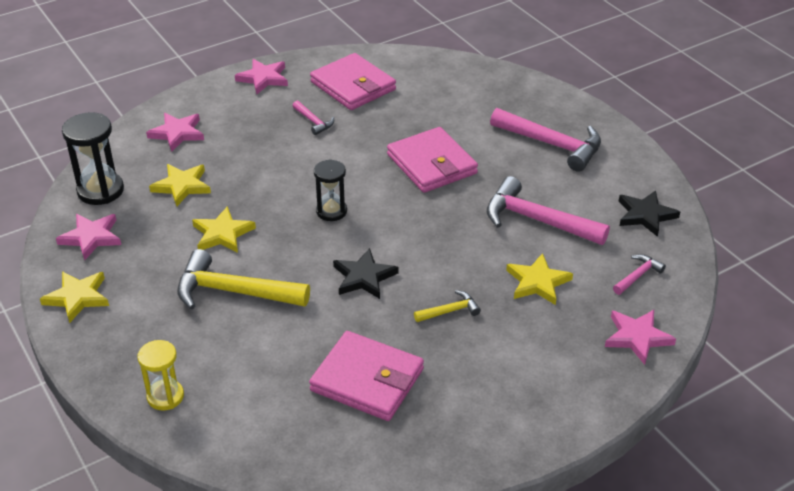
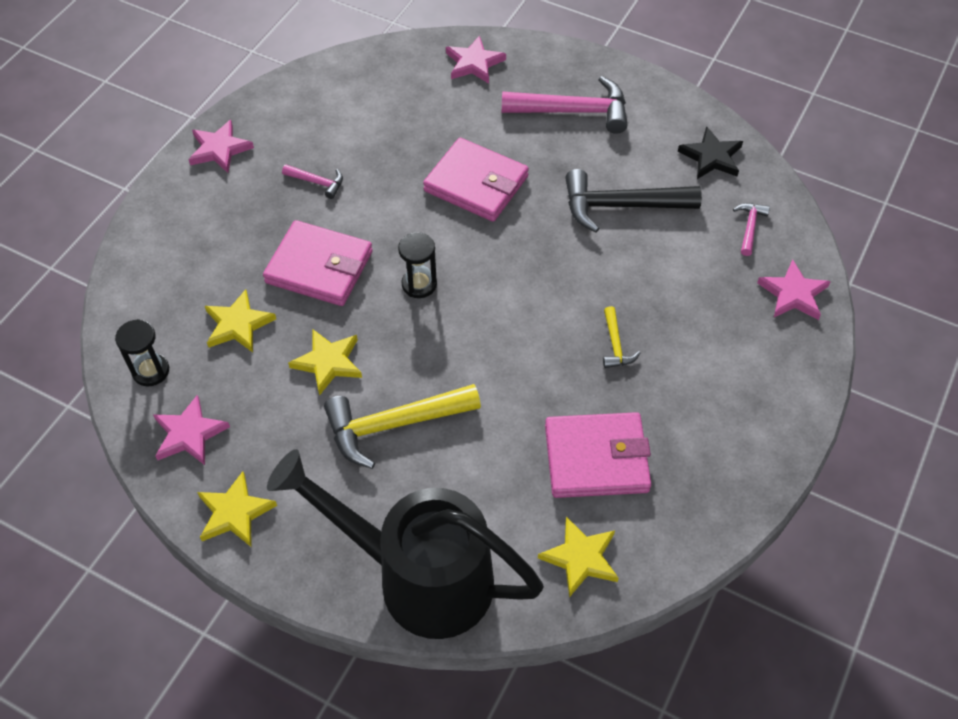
camera: 30 degrees left, 15 degrees up
black hourglass [62,112,124,205] -> black hourglass [115,319,169,386], size x0.66
yellow hourglass [138,340,184,411] -> black watering can [267,449,544,639]
pink star [146,113,204,152] -> pink star moved to [446,35,506,83]
pink wallet [310,53,396,110] -> pink wallet moved to [263,220,373,306]
black star [333,248,399,299] -> none
yellow hammer [414,290,481,322] -> yellow hammer turned 135 degrees clockwise [603,306,640,368]
pink hammer [487,176,610,245] -> black hammer [565,169,702,232]
yellow star [506,253,573,305] -> yellow star moved to [538,516,619,597]

